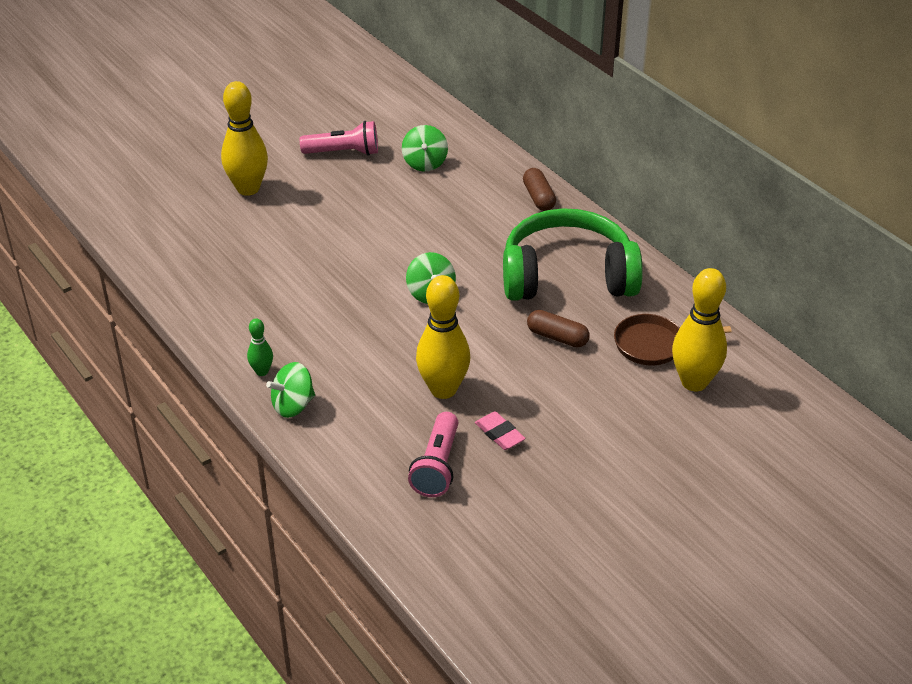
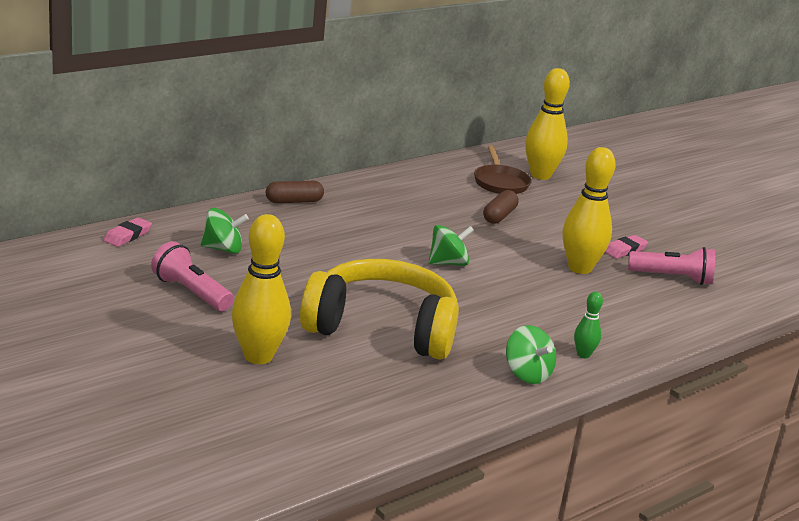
camera: 95 degrees left, 15 degrees down
green spinning top [266,362,315,418] -> green spinning top moved to [506,325,556,384]
pink flashlight [300,121,378,156] -> pink flashlight turned 45 degrees counterclockwise [151,241,234,311]
green headphones [503,208,643,301] -> none
none -> pink eraser [103,217,152,247]
none -> yellow headphones [300,259,459,360]

